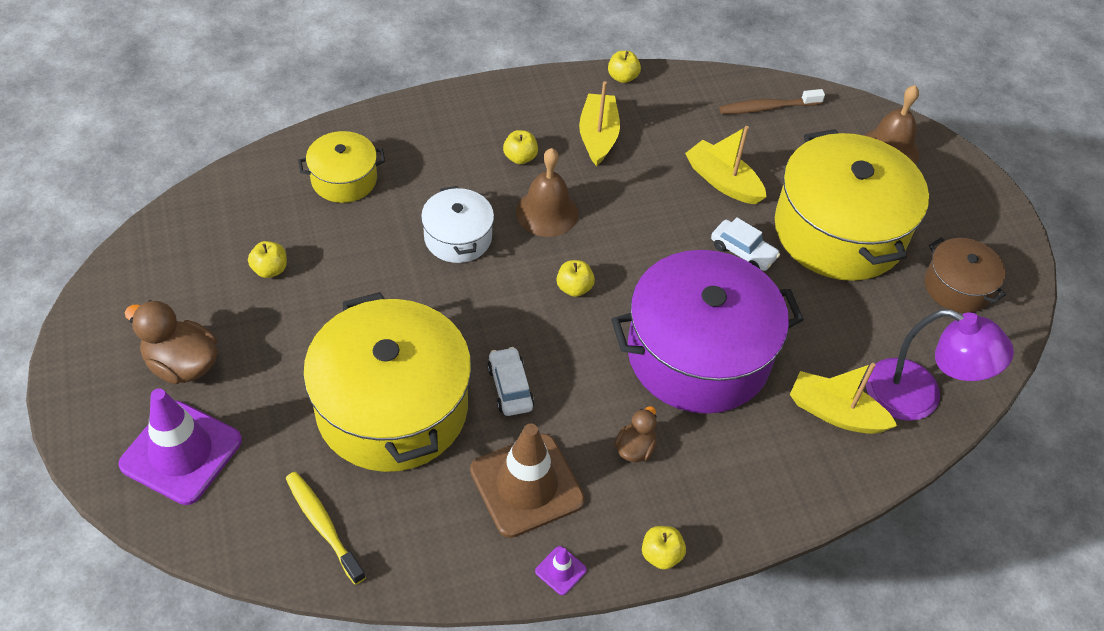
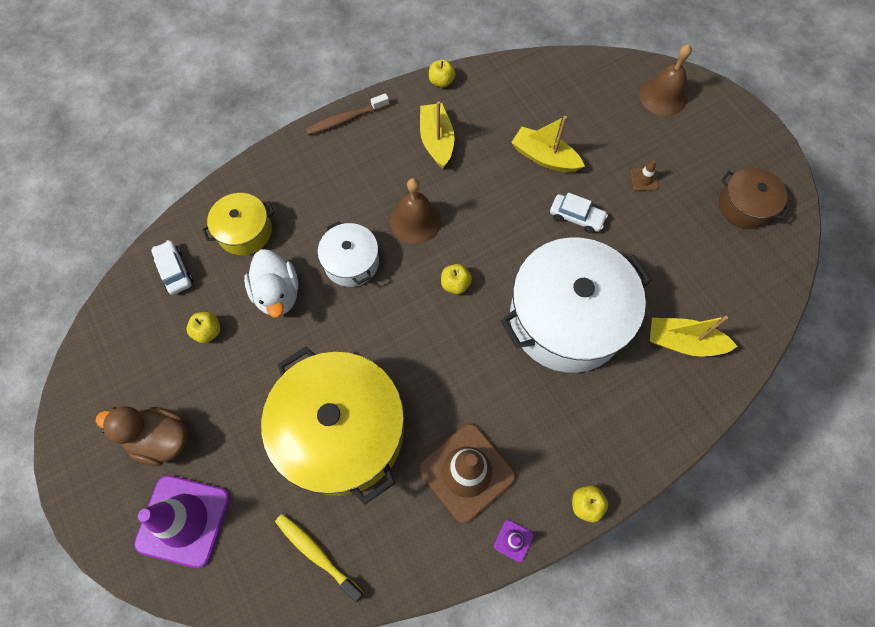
camera: 10 degrees left, 15 degrees up
white car [487,347,534,416] -> white car moved to [151,240,193,295]
yellow apple [503,130,538,164] -> none
purple pot [611,250,804,414] -> white pot [501,237,651,373]
brown duck [614,406,657,462] -> none
brown toothbrush [720,89,825,114] -> brown toothbrush moved to [305,93,389,135]
yellow pot [775,129,929,281] -> brown traffic cone [630,160,659,191]
purple lamp [866,309,1014,421] -> none
none -> white duck [244,249,298,318]

